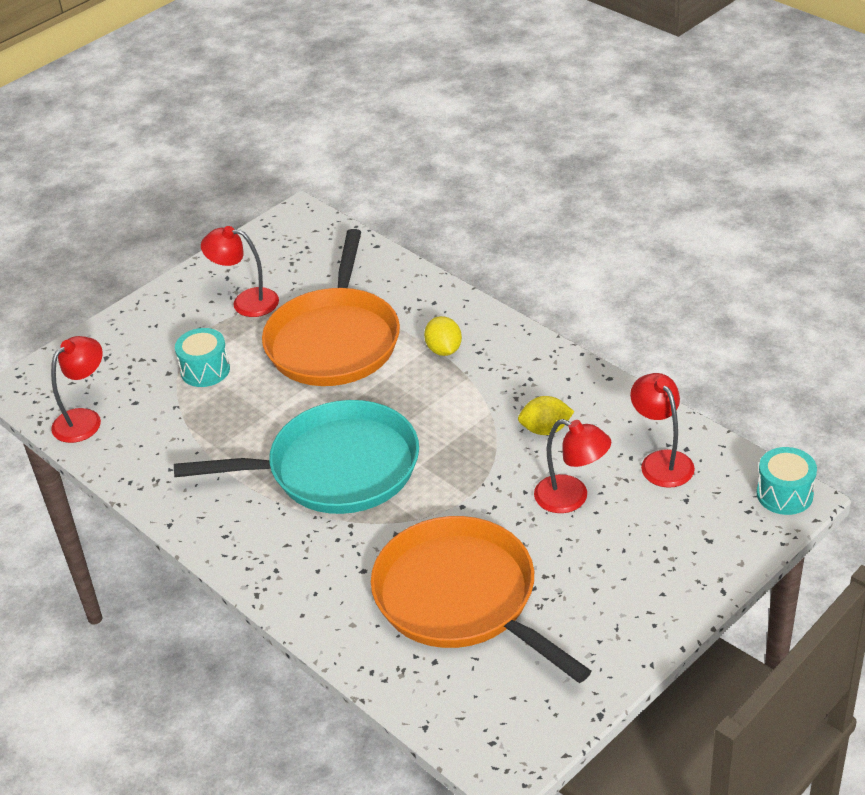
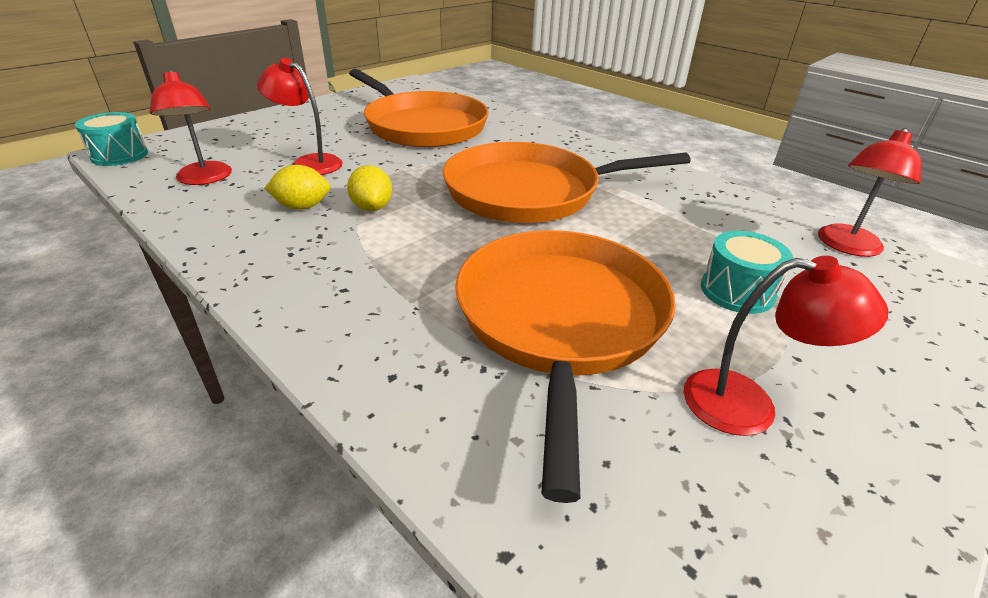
camera: 175 degrees right, 5 degrees down
turquoise pan [174,400,419,514] -> orange pan [443,142,691,223]
yellow lemon [424,316,462,356] -> yellow lemon moved to [347,165,392,211]

